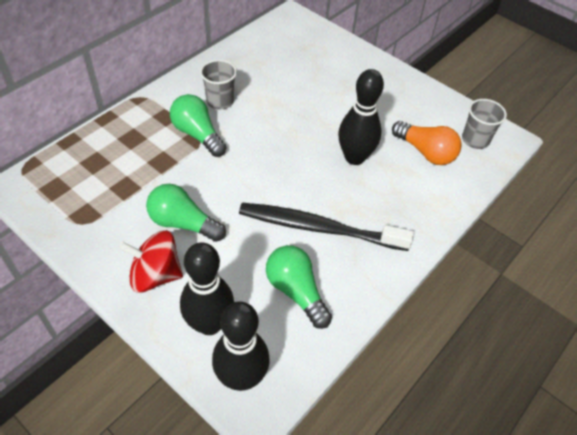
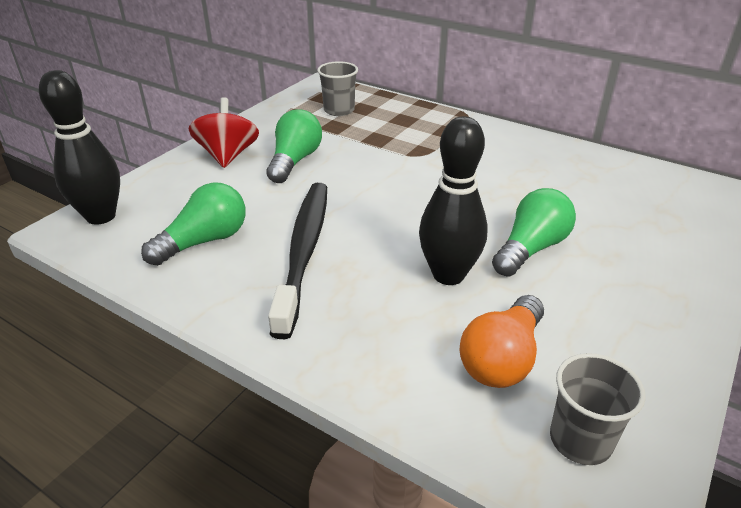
camera: 85 degrees right, 15 degrees down
green light bulb [170,94,226,157] -> green light bulb moved to [492,188,576,276]
black bowling pin [180,242,234,335] -> none
grey cup [200,60,237,110] -> grey cup moved to [317,61,358,116]

